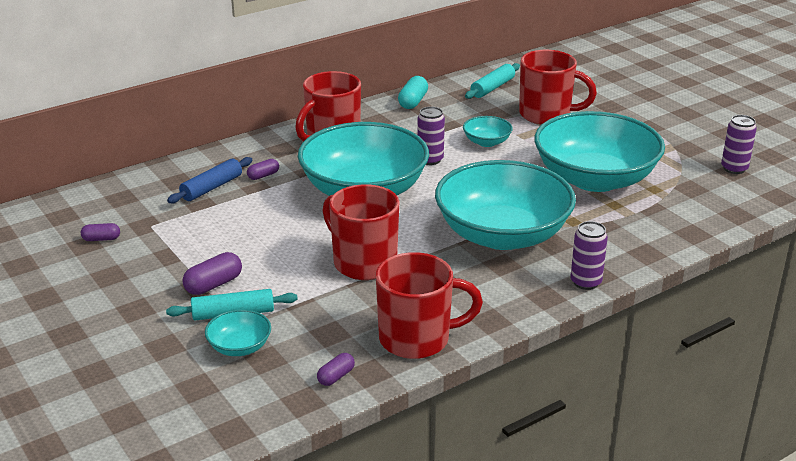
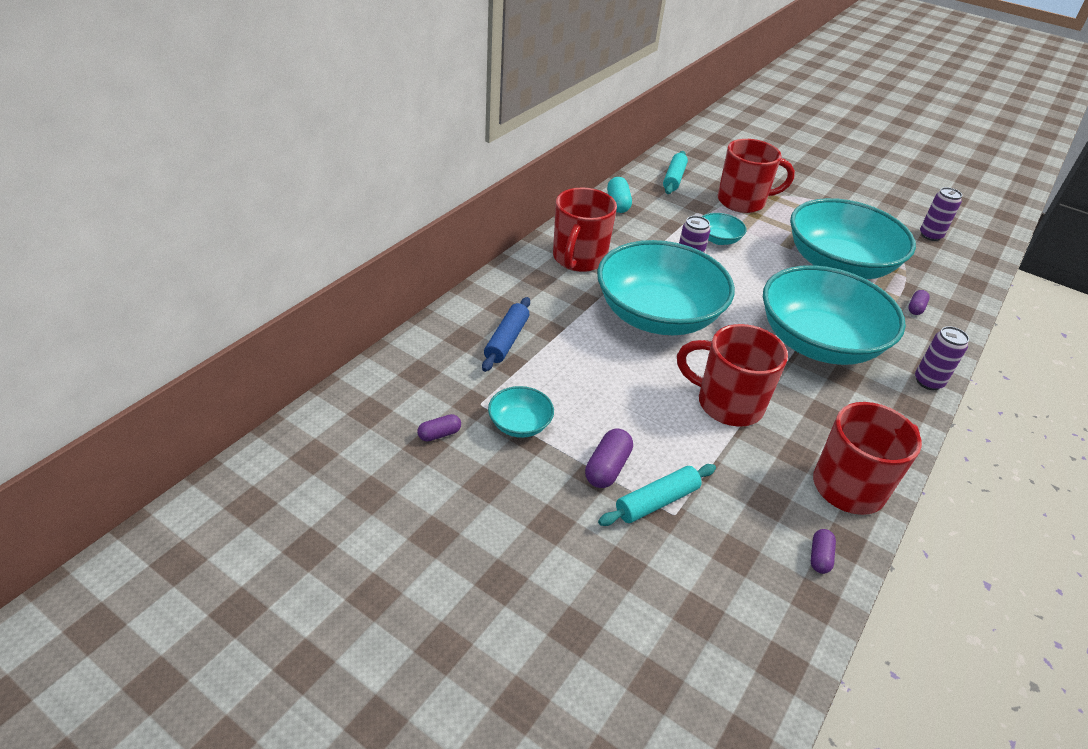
camera: 25 degrees left, 10 degrees up
turquoise bowl [205,309,271,356] -> turquoise bowl moved to [488,386,554,438]
purple capsule [247,159,279,180] -> purple capsule moved to [908,290,930,315]

